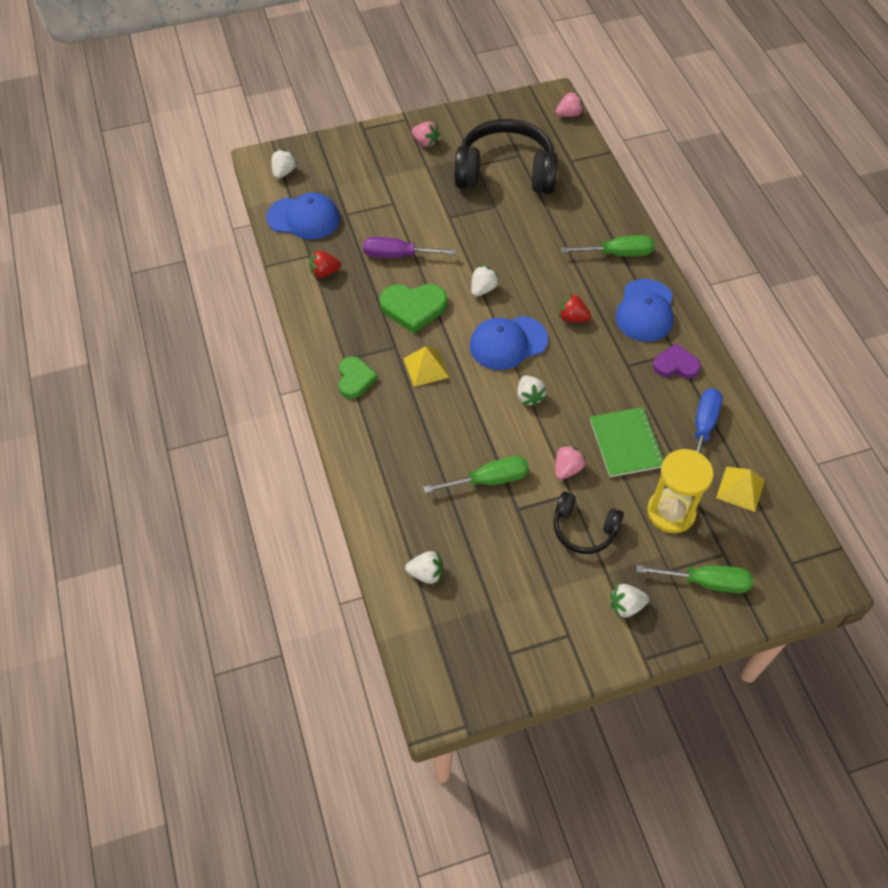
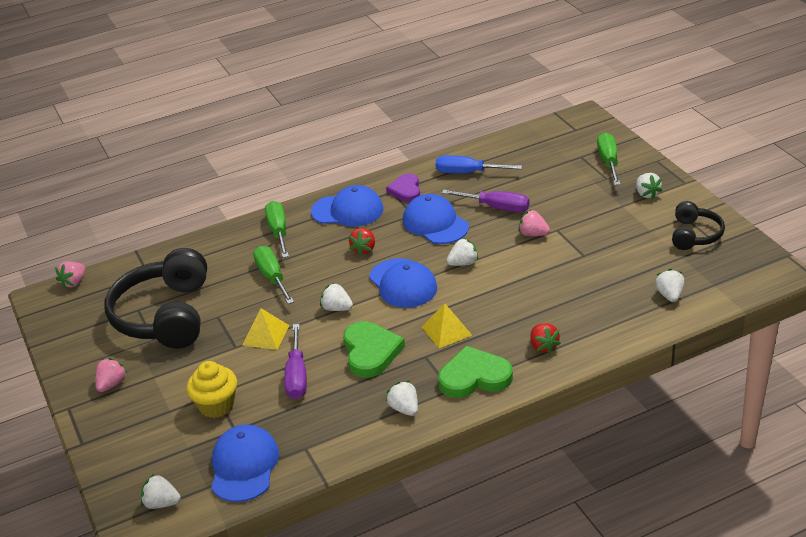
camera: 95 degrees left, 20 degrees down
red strawberry [309,251,341,278] -> red strawberry moved to [530,323,561,354]
green heart [339,356,378,399] -> green heart [438,346,513,398], size x1.51
green screwdriver [423,456,529,493] -> green screwdriver moved to [253,246,294,304]
black headphones [554,491,624,554] -> black headphones moved to [672,201,725,250]
pink strawberry [556,91,584,117] -> pink strawberry turned 120 degrees counterclockwise [55,261,85,289]
green notebook [590,407,664,477] -> purple screwdriver [442,190,529,212]
yellow hourglass [647,449,714,533] -> none
yellow pyramid [716,467,765,512] -> yellow pyramid moved to [242,308,289,350]
none -> yellow cupcake [187,361,237,418]
none -> white strawberry [386,381,418,416]
none -> blue cap [403,194,469,244]

